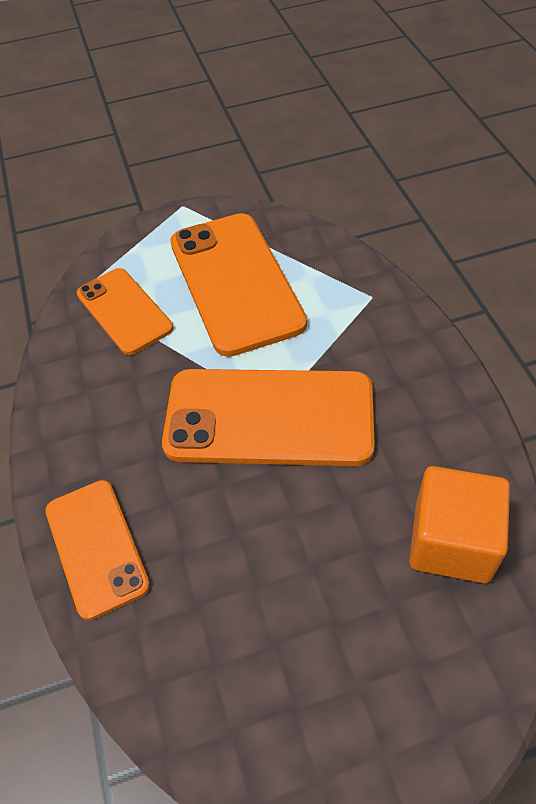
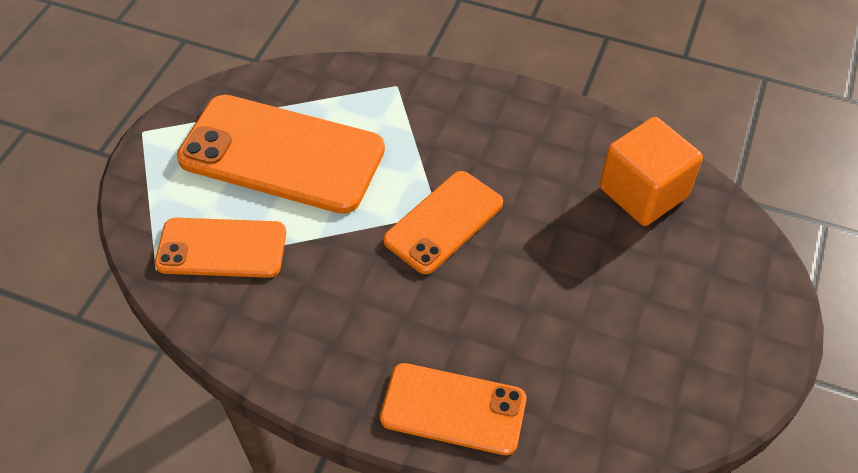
camera: 55 degrees left, 0 degrees up
orange phone [162,369,375,466] -> orange phone [383,171,503,274], size x0.60

